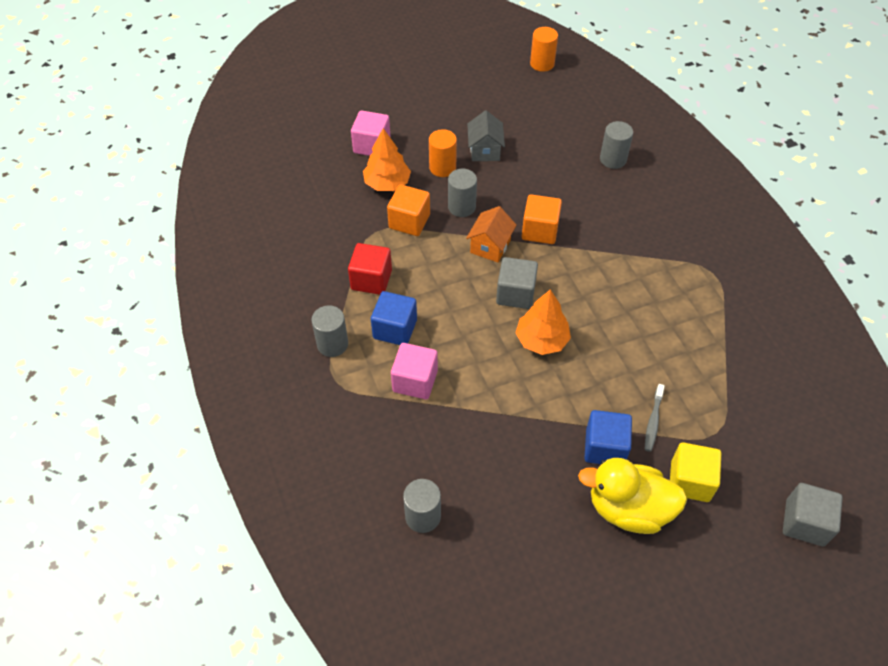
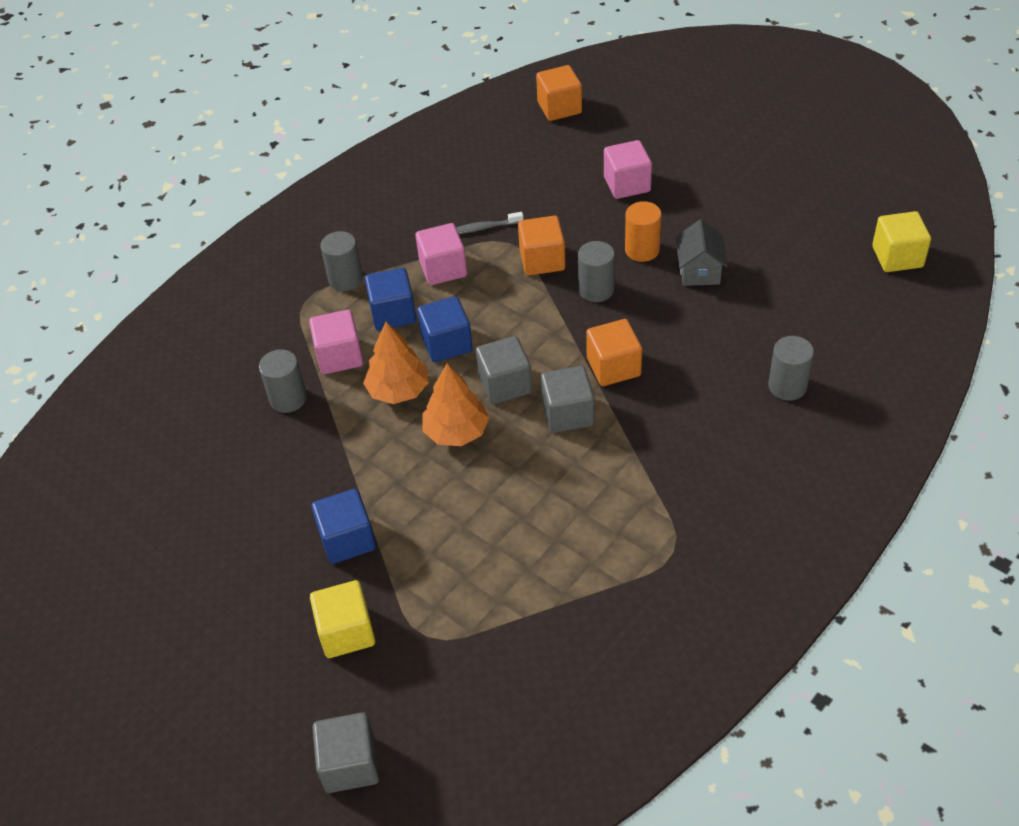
camera: 65 degrees right, 5 degrees down
red cube [348,243,392,295] -> pink cube [415,223,467,285]
orange tree [363,128,411,191] -> orange tree moved to [363,322,429,404]
grey cylinder [403,479,441,533] -> grey cylinder moved to [259,349,307,413]
orange house [466,206,516,262] -> none
grey house [467,110,505,161] -> grey house turned 60 degrees counterclockwise [676,220,727,286]
orange cylinder [530,27,558,72] -> yellow cube [872,211,931,272]
yellow duck [578,458,687,534] -> none
grey toothbrush [645,384,665,452] -> grey toothbrush moved to [456,212,524,234]
none -> blue cube [417,296,473,362]
none -> orange cube [536,65,582,121]
none -> grey cube [541,366,594,433]

